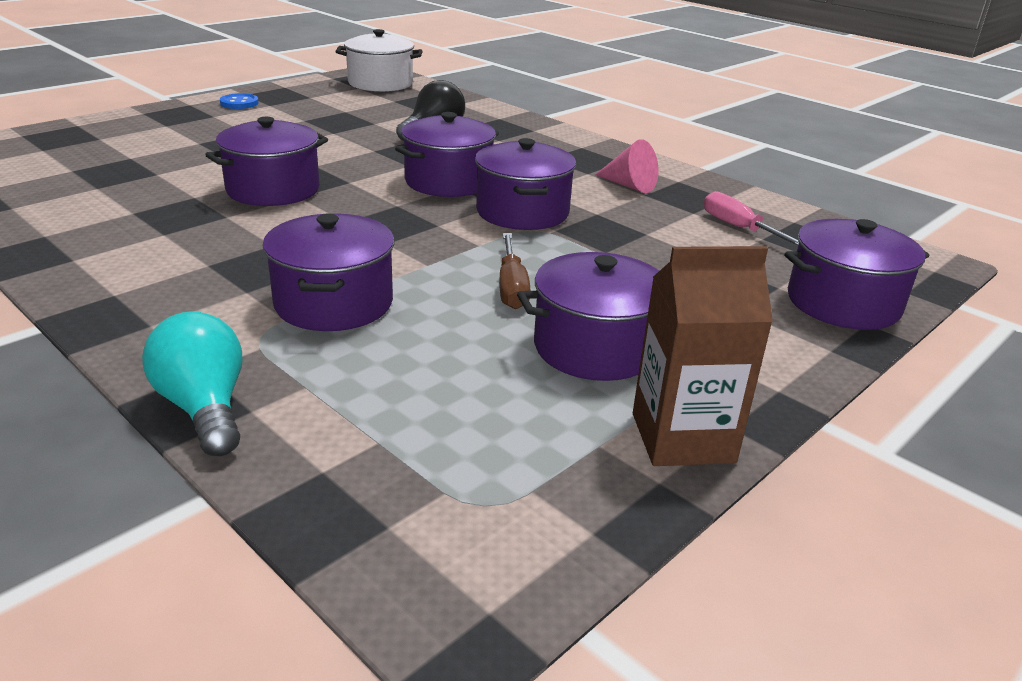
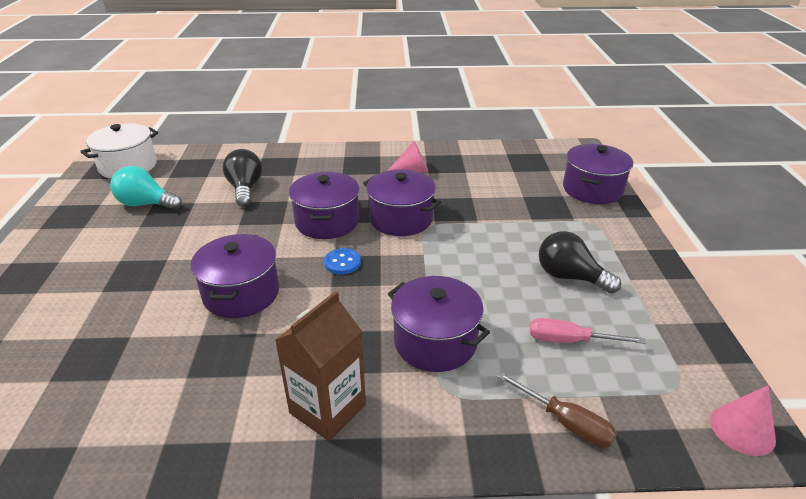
camera: 45 degrees left, 5 degrees up
turquoise light bulb [142,311,242,456] -> turquoise light bulb moved to [110,166,182,210]
blue button [220,93,259,109] -> blue button moved to [324,248,361,275]
brown screwdriver [499,233,530,309] -> brown screwdriver moved to [496,371,617,448]
purple pot [517,252,659,381] -> black light bulb [539,231,621,293]
brown carton [633,246,773,466] -> brown carton moved to [275,291,366,441]
pink screwdriver [704,191,799,246] -> pink screwdriver moved to [530,318,646,344]
none -> pink cone [710,385,776,456]

